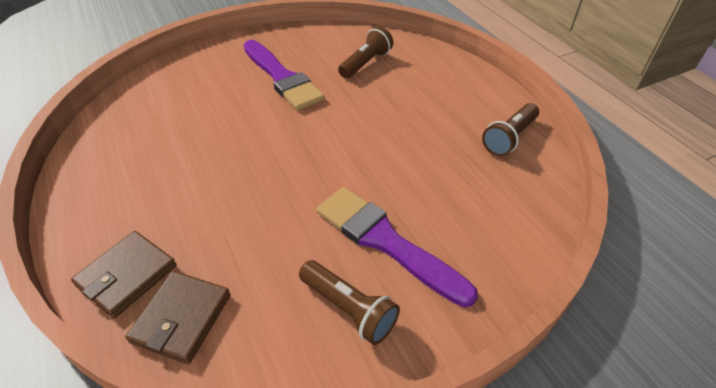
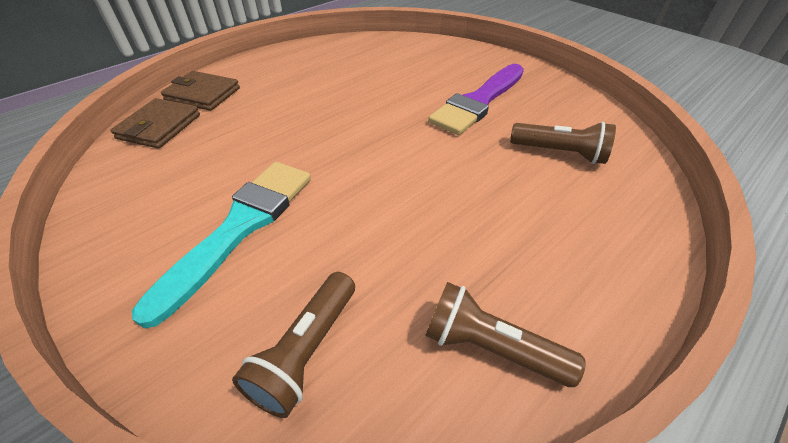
camera: 75 degrees right, 0 degrees up
brown wallet [125,271,230,364] -> brown wallet turned 75 degrees counterclockwise [110,98,200,149]
brown flashlight [299,260,400,345] -> brown flashlight moved to [232,272,355,418]
purple brush [316,187,478,307] -> turquoise brush [132,162,311,328]

